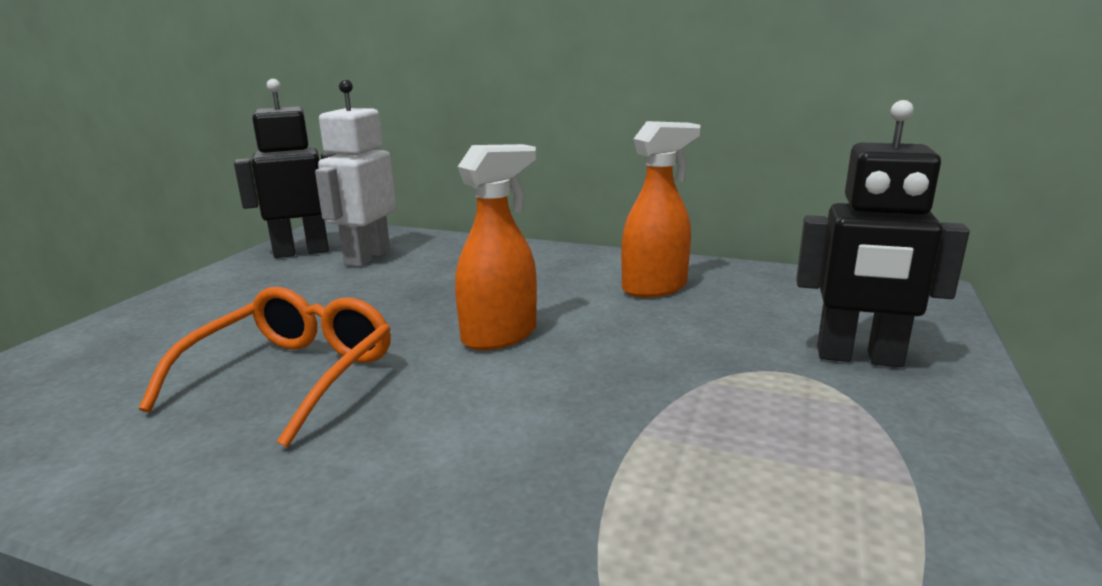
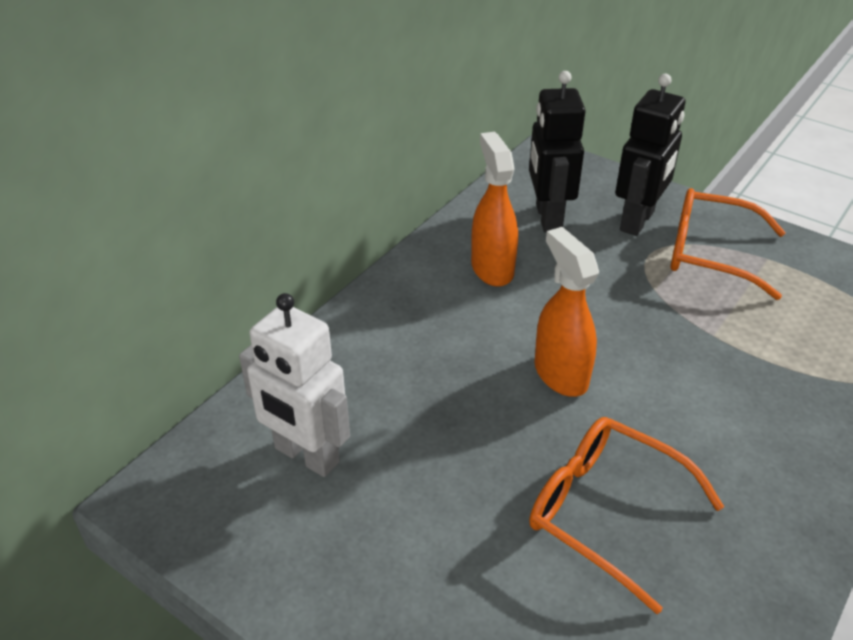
camera: 75 degrees left, 20 degrees up
black robot [234,79,336,258] -> black robot moved to [529,71,585,232]
none -> orange glasses [670,188,786,300]

